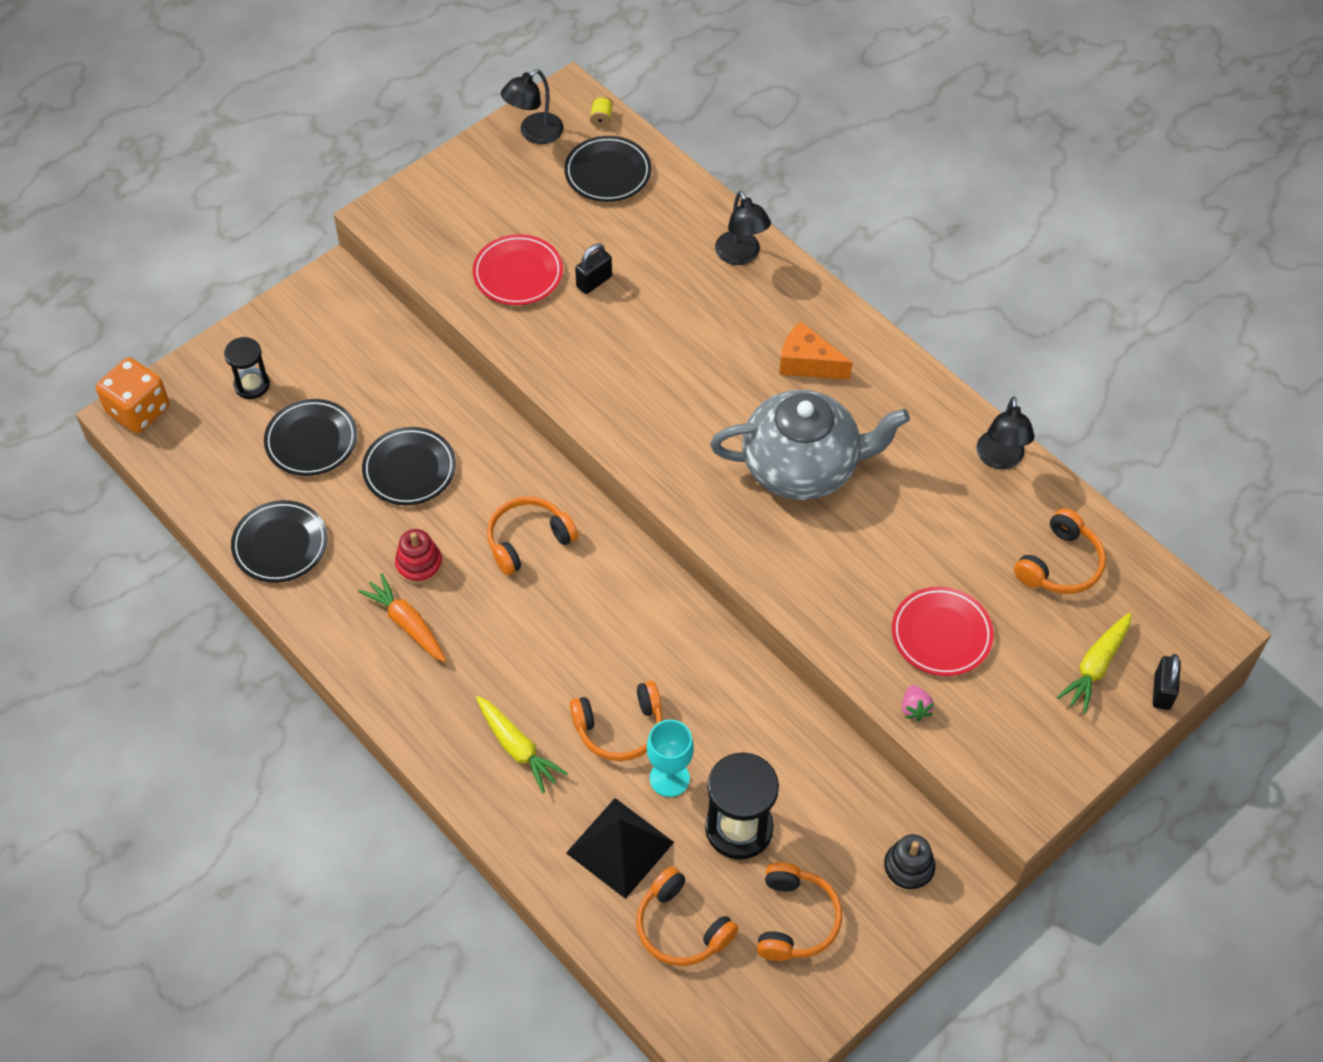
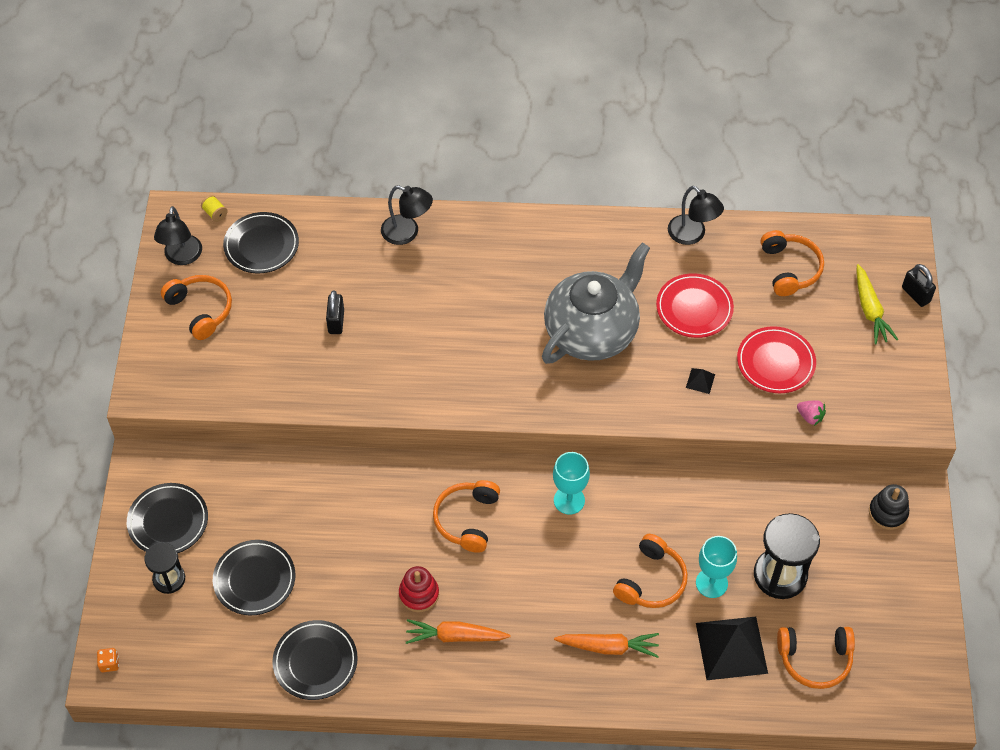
camera: 45 degrees left, 0 degrees up
orange dice [96,357,169,433] -> orange dice [97,648,119,672], size x0.40
black plate [362,427,456,505] -> black plate moved to [127,483,208,553]
red plate [473,234,563,305] -> red plate moved to [656,273,734,338]
yellow carrot [476,696,568,793] -> orange carrot [554,633,659,658]
orange headphones [757,862,842,961] -> orange headphones moved to [161,275,232,340]
orange cheese [779,322,853,380] -> none
none -> turquoise goblet [553,452,590,514]
none -> black pyramid [686,368,715,394]

